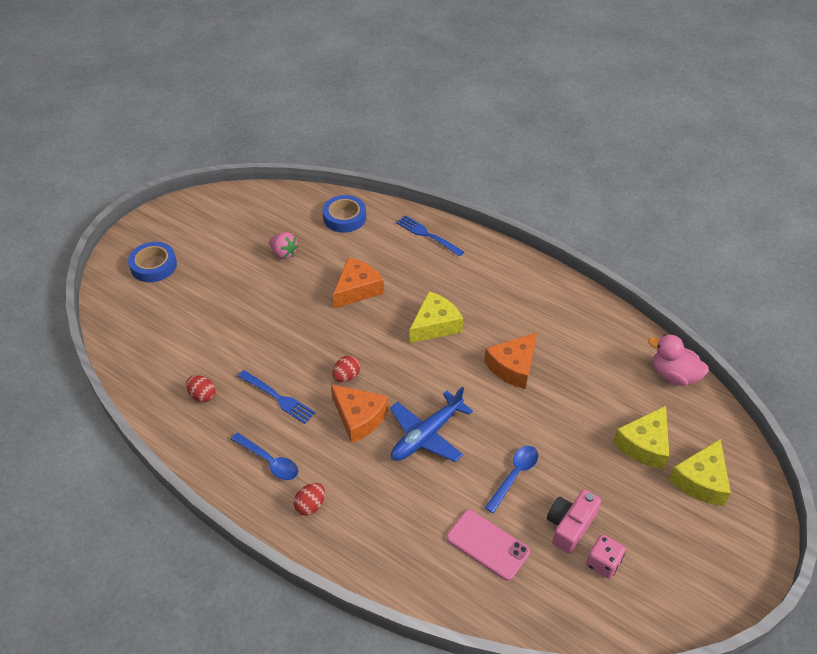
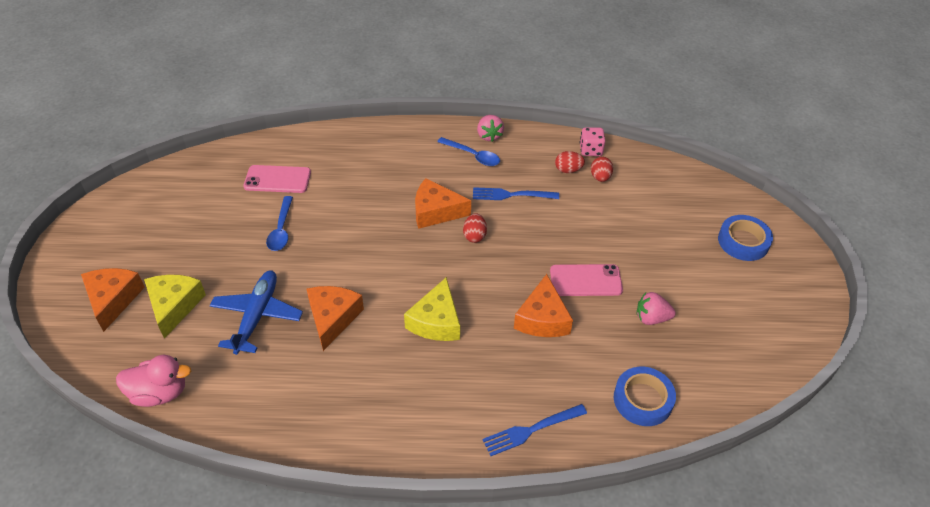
camera: 145 degrees right, 0 degrees up
blue spoon [231,433,298,480] -> blue spoon turned 150 degrees counterclockwise [437,137,500,166]
red egg [294,483,325,516] -> red egg moved to [591,157,613,182]
blue plane [390,387,473,462] -> blue plane moved to [210,270,303,355]
blue fork [396,215,464,256] -> blue fork turned 150 degrees clockwise [483,404,587,456]
pink camera [547,489,601,554] -> none
pink dice [586,534,626,579] -> pink dice moved to [580,127,605,156]
yellow cheese [669,439,731,506] -> orange cheese [81,268,145,332]
none -> pink strawberry [477,115,504,142]
none -> pink phone [550,264,623,296]

